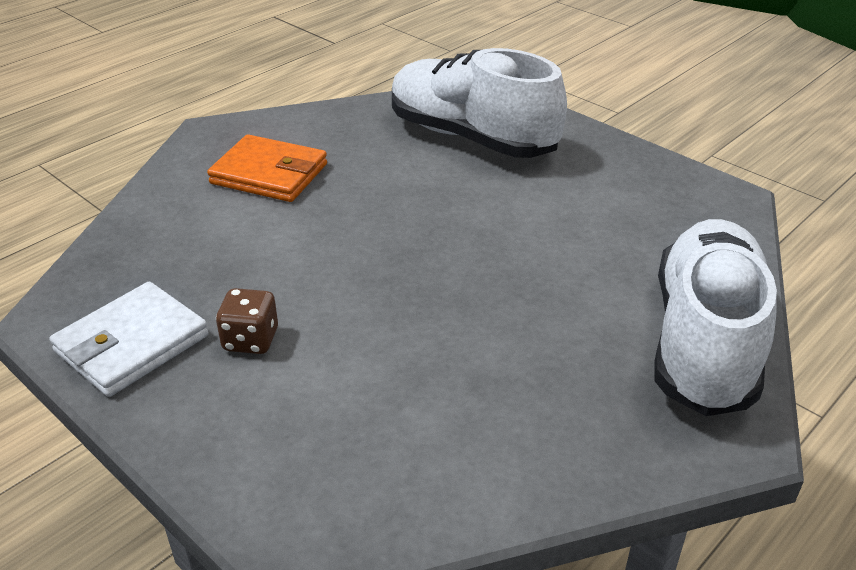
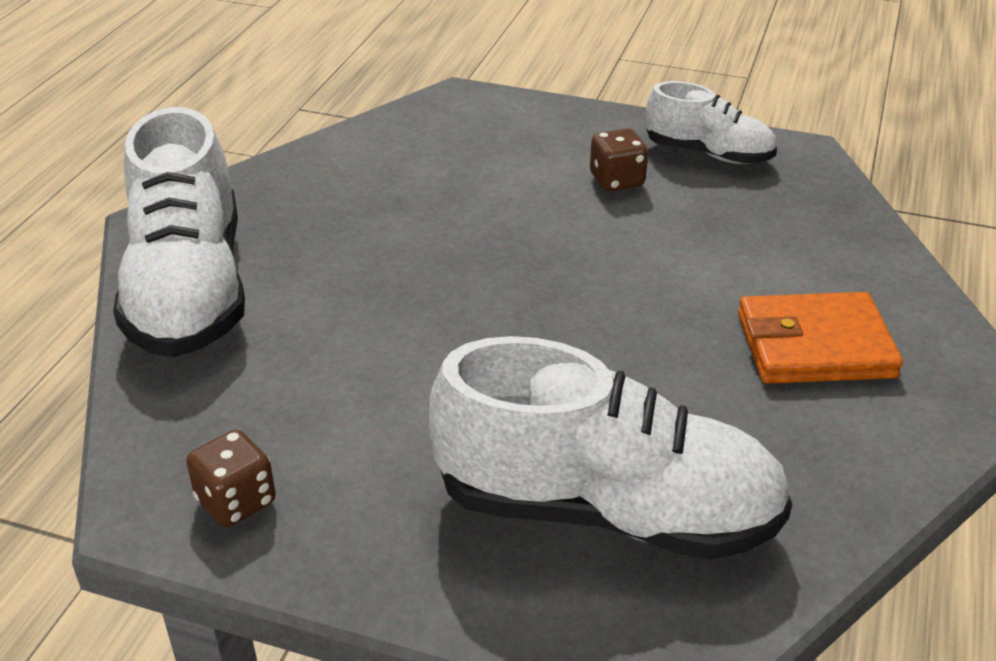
camera: 155 degrees right, 0 degrees up
white wallet [49,282,209,397] -> white shoe [646,81,777,164]
none -> brown dice [186,430,276,527]

